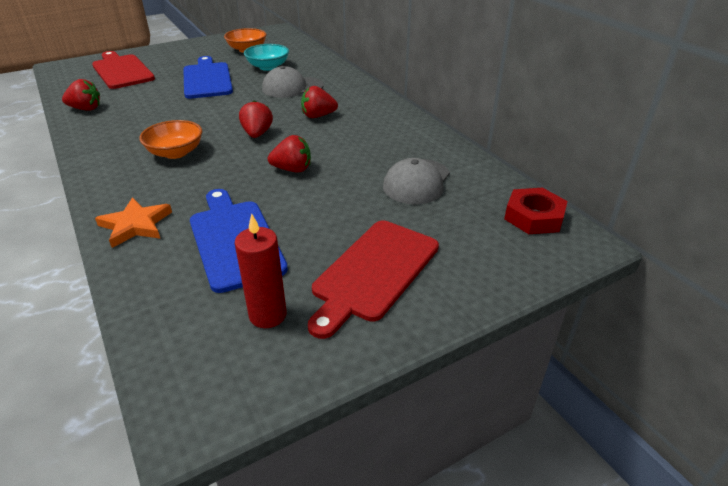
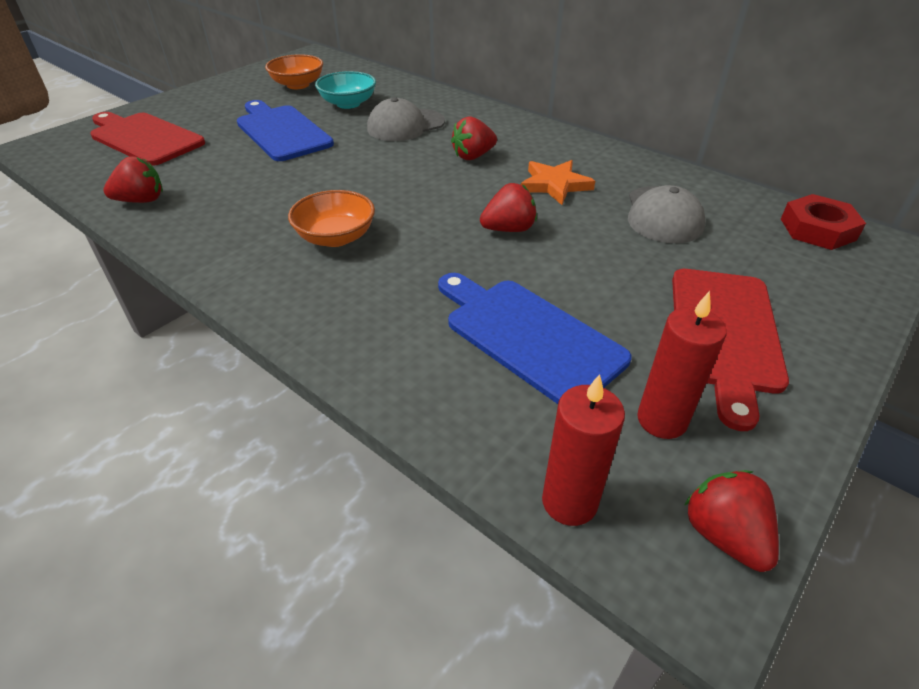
camera: 20 degrees left, 5 degrees up
orange star [95,197,172,248] -> orange star moved to [521,160,595,205]
red strawberry [239,100,273,138] -> red strawberry moved to [684,470,779,572]
none -> red candle [542,374,625,526]

